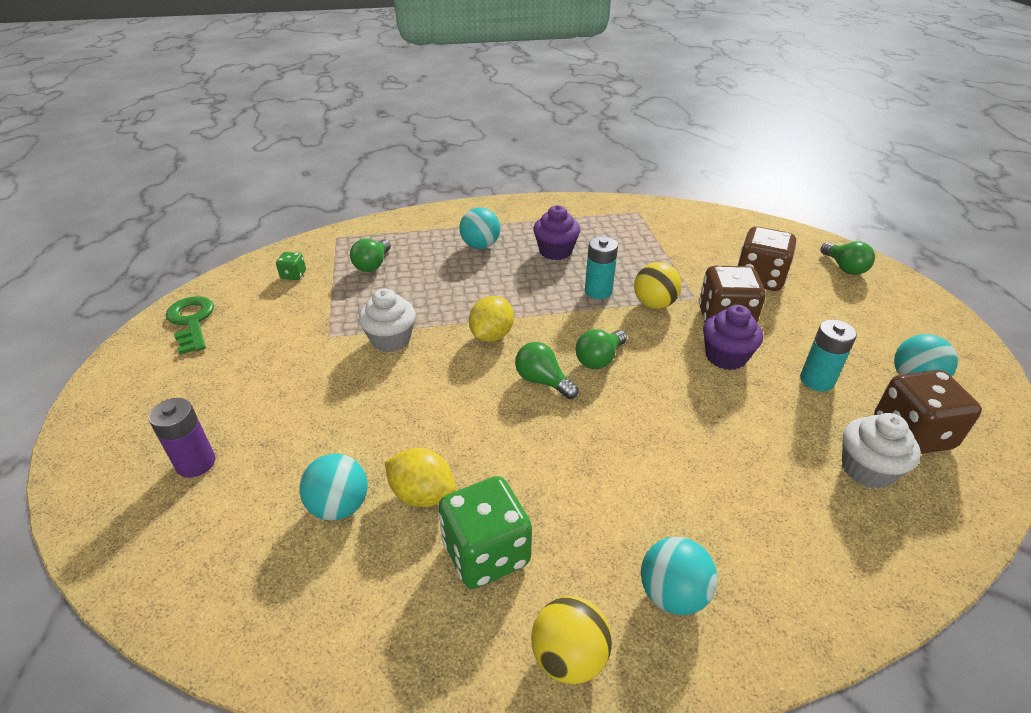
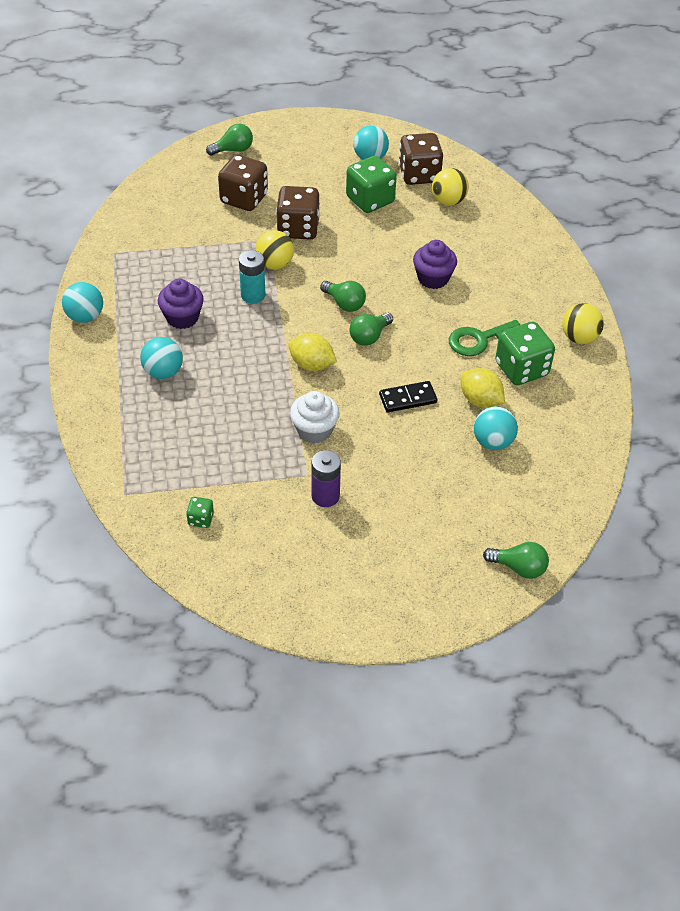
camera: 90 degrees left, 10 degrees up
purple battery [148,398,215,478] -> purple battery moved to [312,450,341,507]
green key [166,296,214,355] -> green key moved to [449,320,520,356]
green light bulb [350,239,391,272] -> green light bulb moved to [483,542,549,579]
yellow lemon [385,448,456,507] -> yellow lemon turned 75 degrees counterclockwise [461,368,505,408]
turquoise ball [641,537,718,615] -> turquoise ball moved to [62,282,103,323]
purple cupcake [703,305,763,370] -> purple cupcake moved to [413,240,457,289]
turquoise battery [800,320,857,392] -> green dice [346,156,397,213]
white cupcake [842,413,921,489] -> yellow ball [432,168,469,206]
none -> black domino [379,381,437,413]

